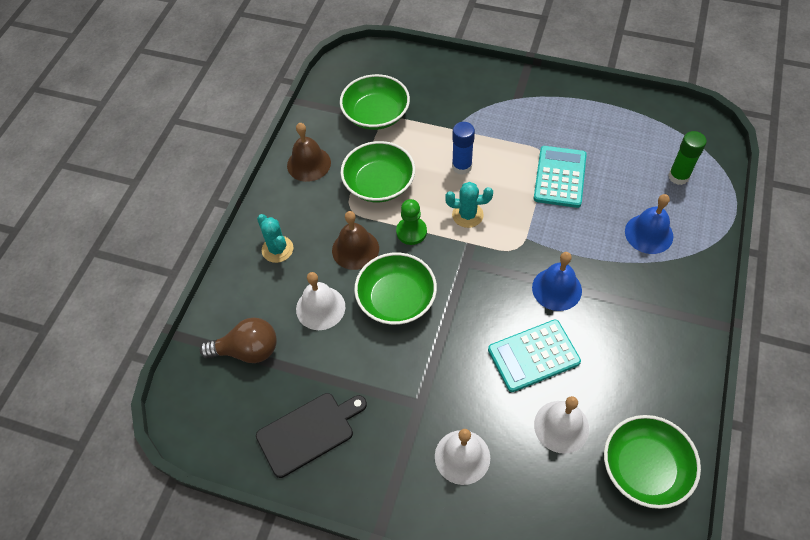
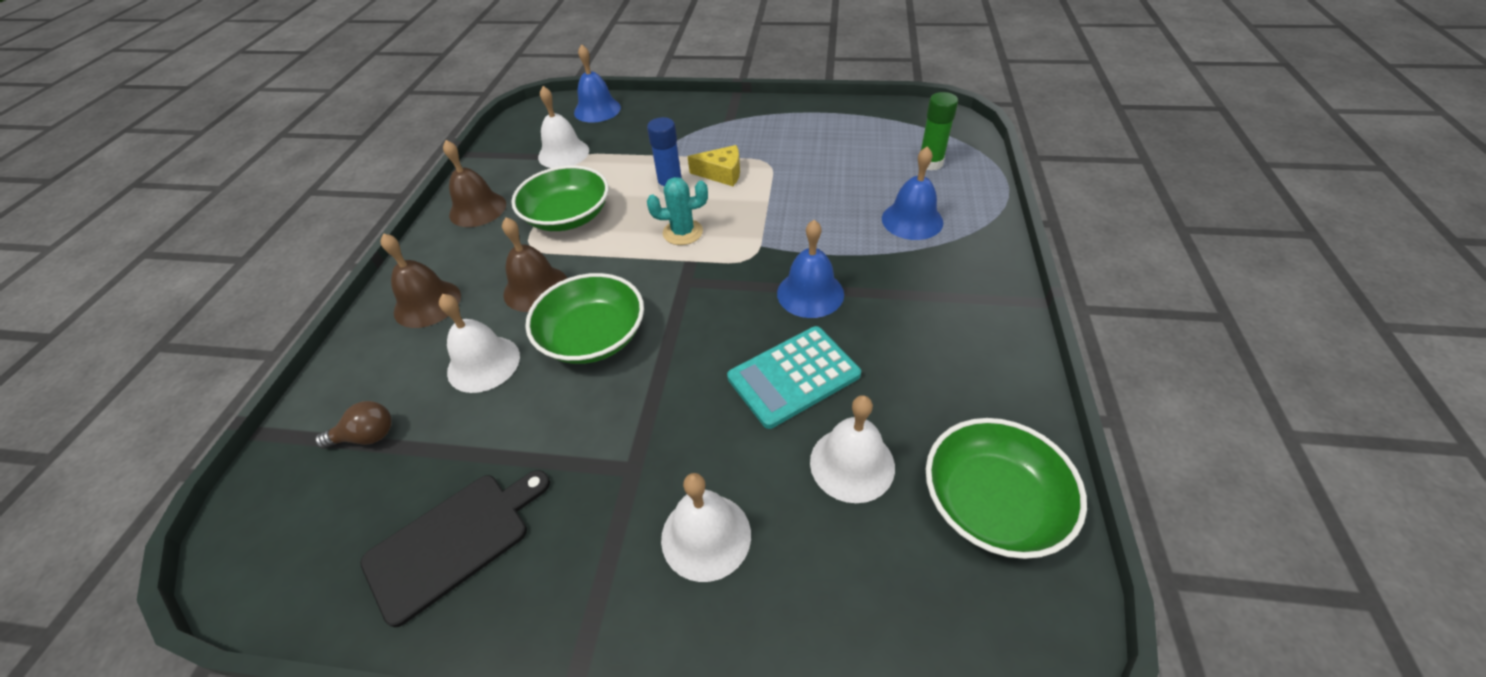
camera: 10 degrees left, 10 degrees down
brown light bulb [200,317,277,363] -> brown light bulb [315,401,392,449], size x0.62
turquoise cactus [257,214,293,263] -> brown bell [381,233,461,328]
green bowl [340,74,410,130] -> white bell [538,86,589,168]
green pawn [396,199,427,245] -> none
turquoise calculator [533,146,587,208] -> none
none -> blue bell [574,44,621,123]
none -> yellow cheese [687,145,740,186]

